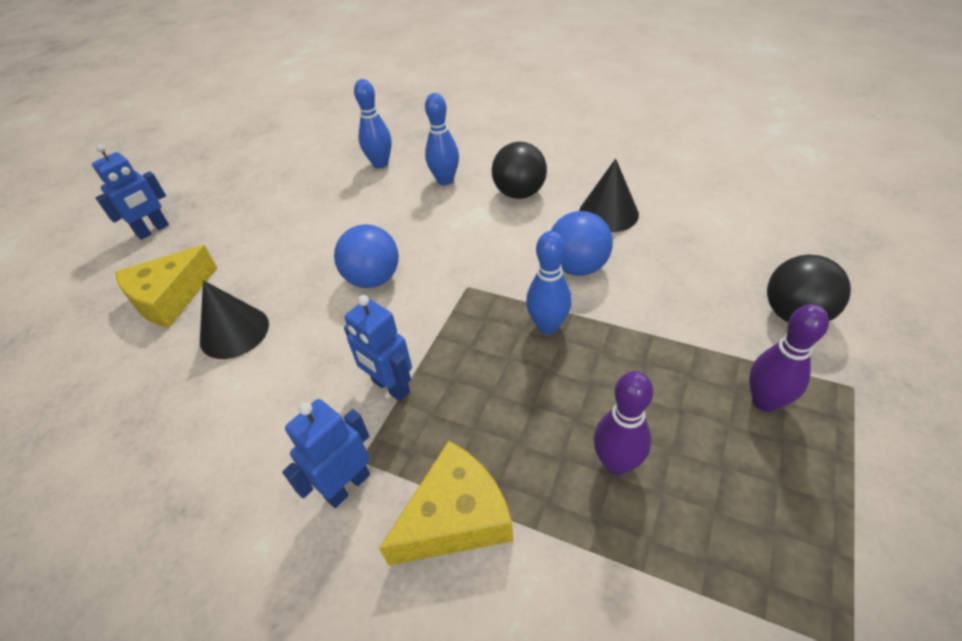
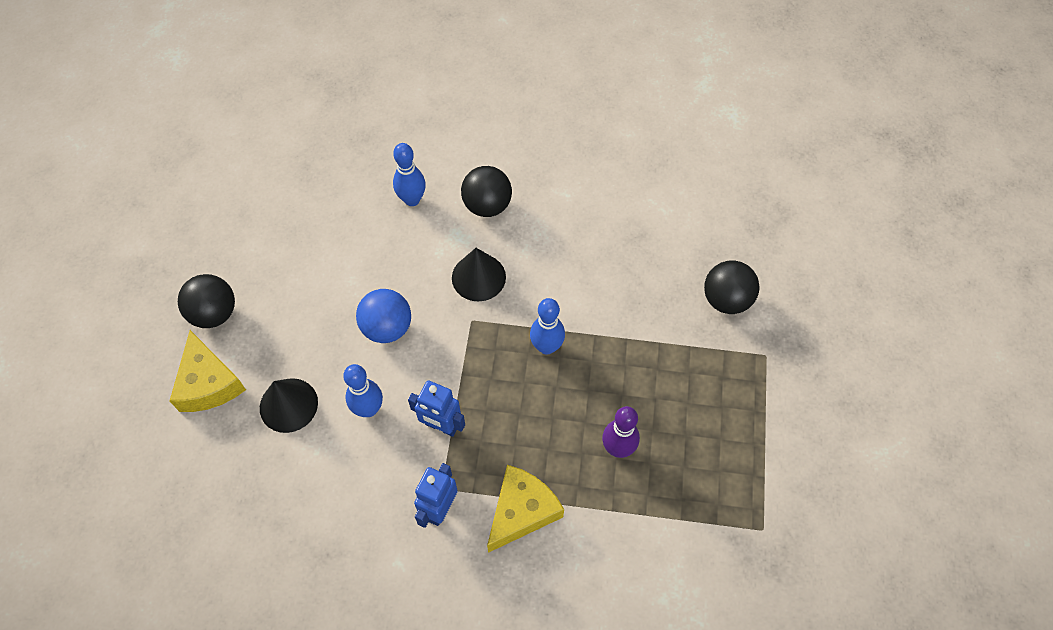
camera: 20 degrees left, 15 degrees up
blue robot [92,144,169,240] -> none
yellow cheese [115,245,217,328] -> yellow cheese turned 45 degrees counterclockwise [170,330,246,412]
blue bowling pin [354,79,391,169] -> blue bowling pin moved to [343,364,383,417]
blue ball [551,211,613,276] -> none
black cone [579,158,639,232] -> black cone moved to [452,248,506,302]
purple bowling pin [749,304,829,412] -> none
none -> black ball [178,274,235,328]

